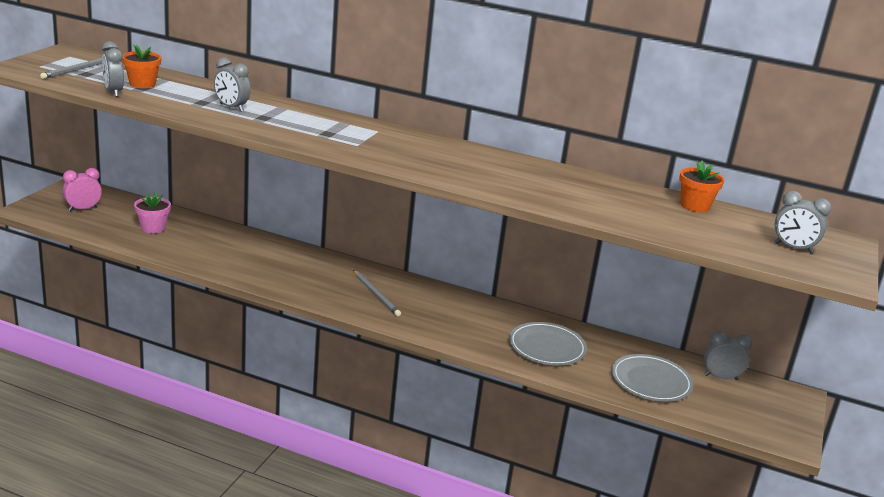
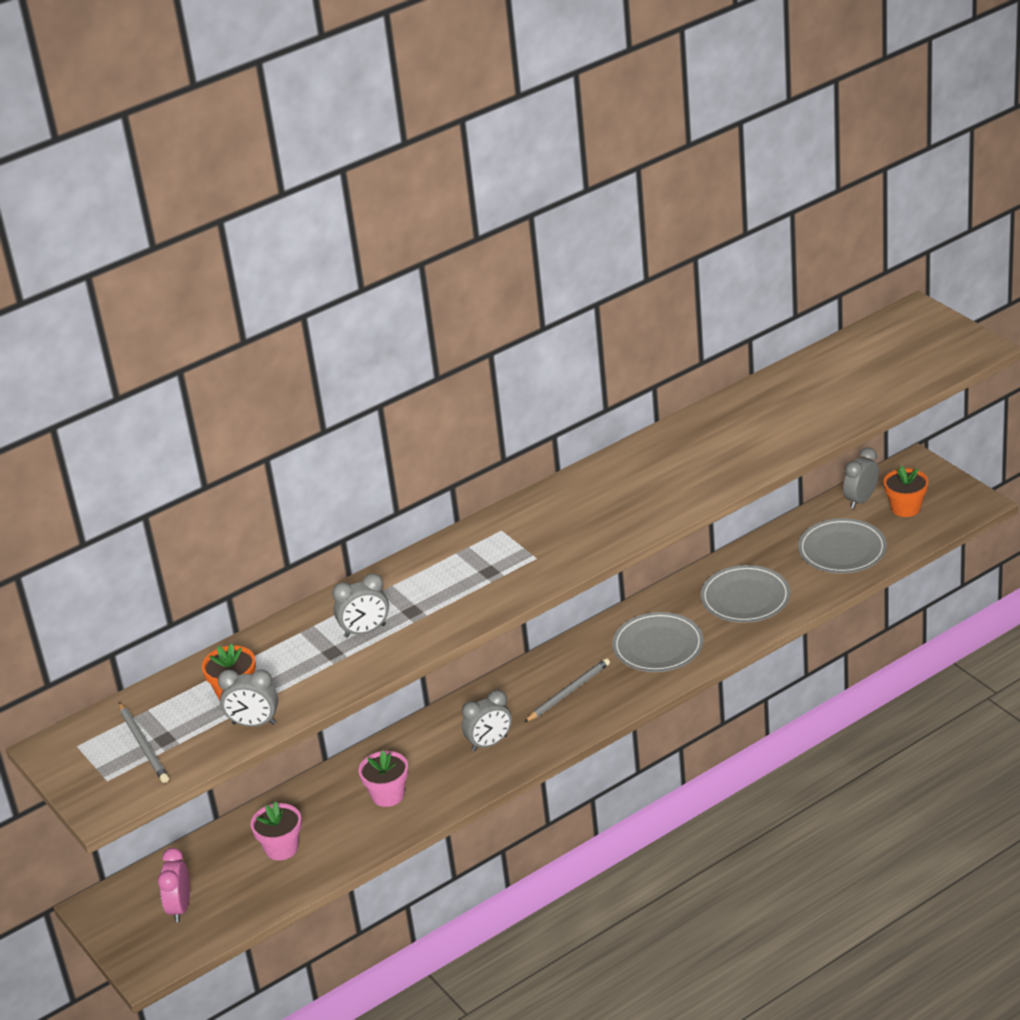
camera: 50 degrees left, 10 degrees up
grey pencil [353,270,401,316] -> grey pencil turned 45 degrees counterclockwise [524,658,610,723]
orange flower pot [679,161,724,212] -> orange flower pot moved to [883,466,929,517]
grey clock [775,191,831,253] -> grey clock moved to [462,690,512,751]
none -> pink flower pot [359,750,408,807]
none -> grey plate [612,612,704,672]

